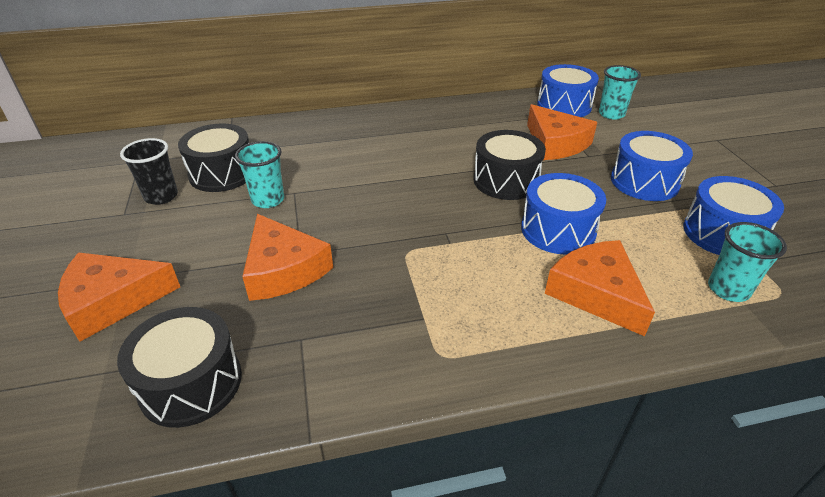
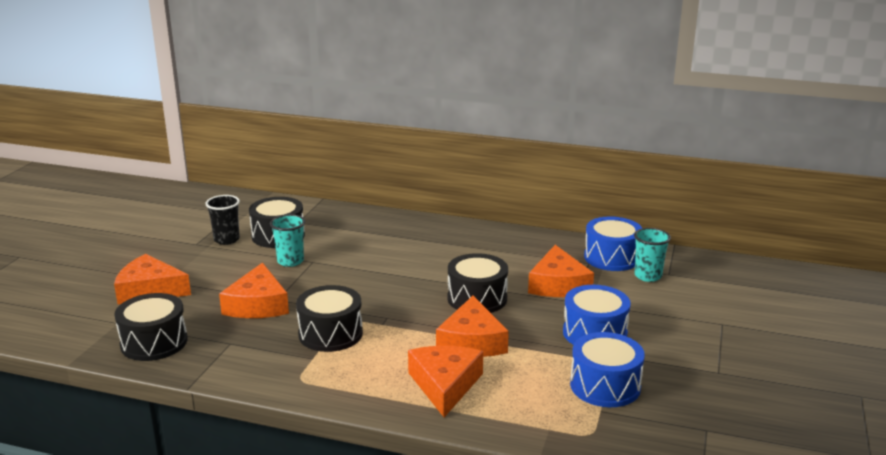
camera: 30 degrees right, 15 degrees down
blue drum [521,173,606,255] -> orange cheese [436,296,509,357]
turquoise cup [708,222,787,302] -> none
none -> black drum [296,285,363,352]

